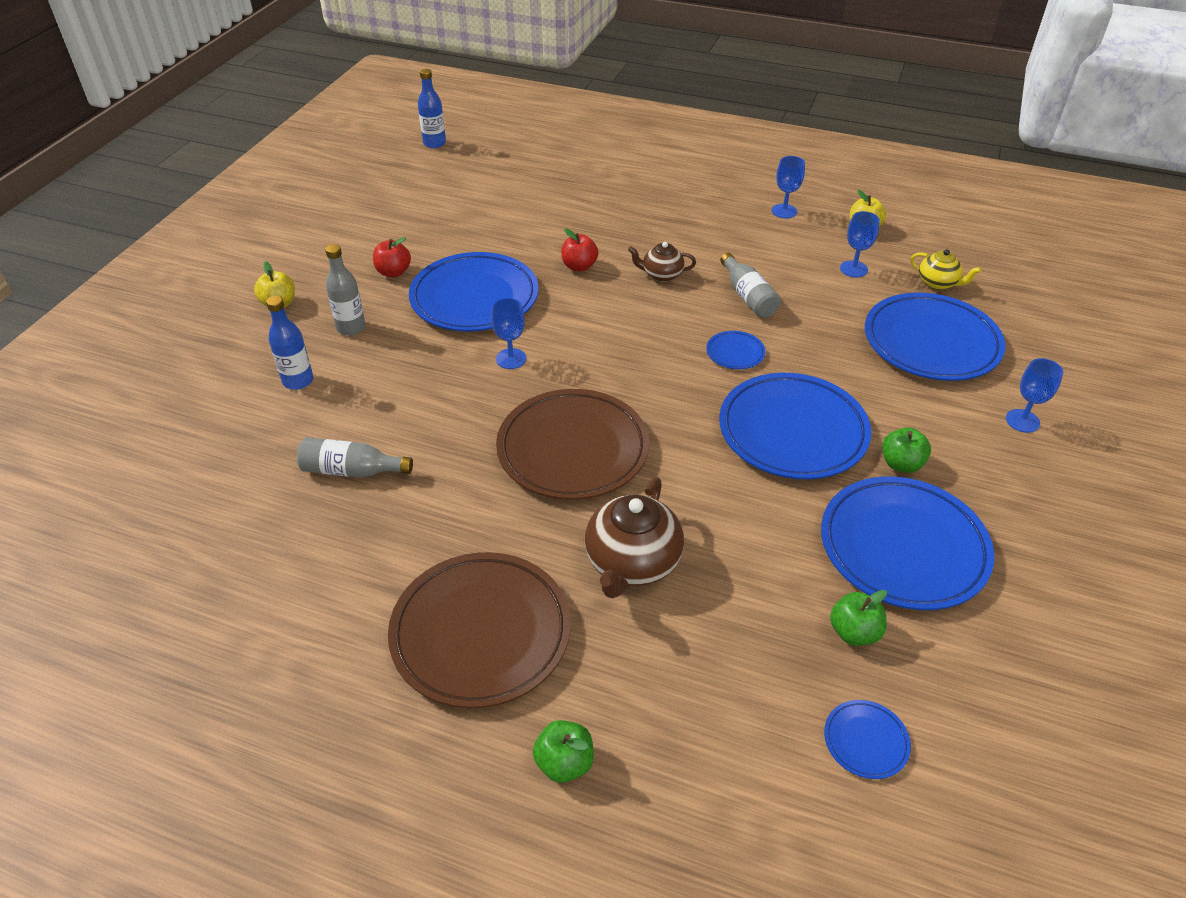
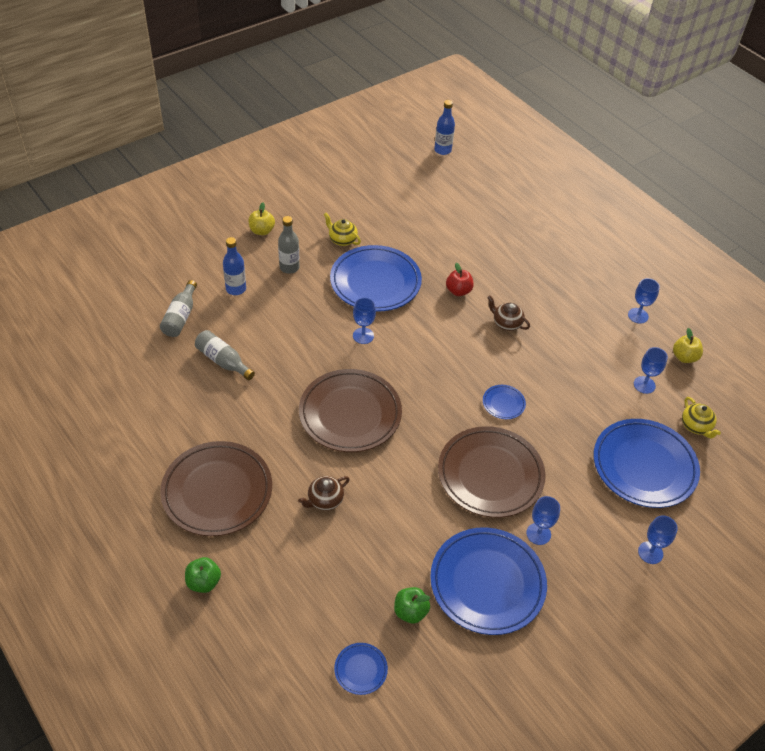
camera: 30 degrees right, 5 degrees up
red apple [373,237,411,277] -> yellow teapot [324,213,361,246]
brown teapot [585,477,684,599] -> brown teapot [298,476,350,510], size x0.57
blue plate [719,373,871,479] -> brown plate [438,426,545,518]
grey bottle [720,253,781,318] -> grey bottle moved to [160,280,197,337]
green apple [882,427,931,473] -> blue goblet [526,496,560,545]

